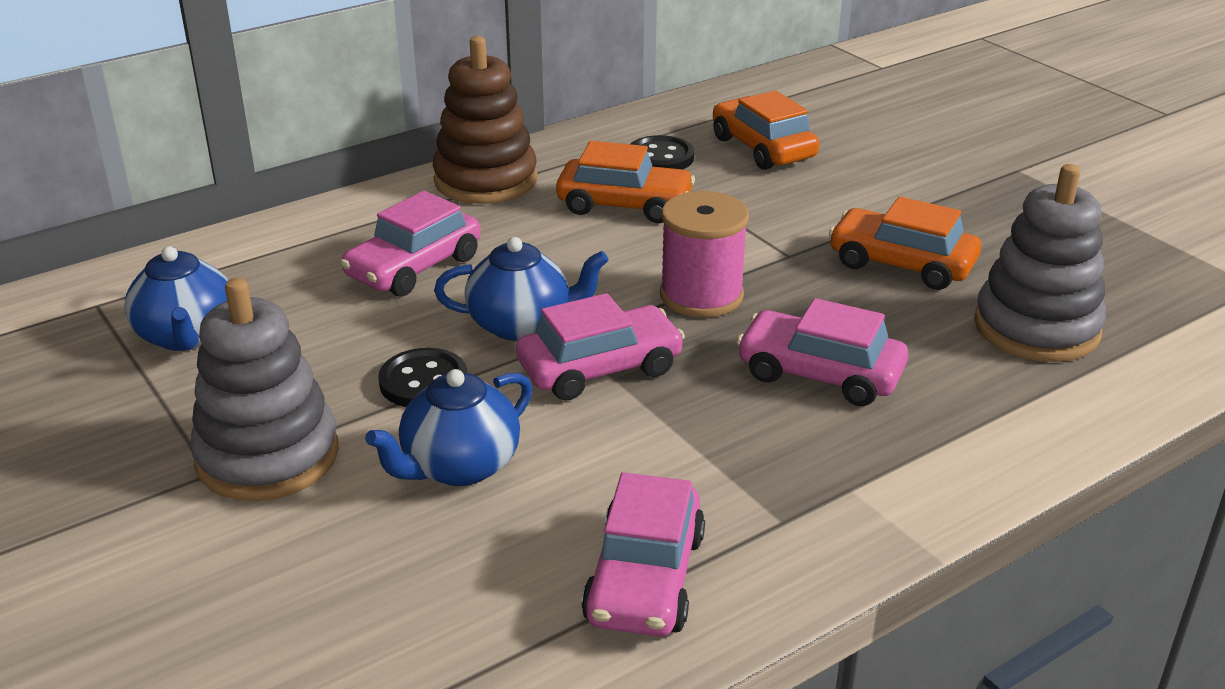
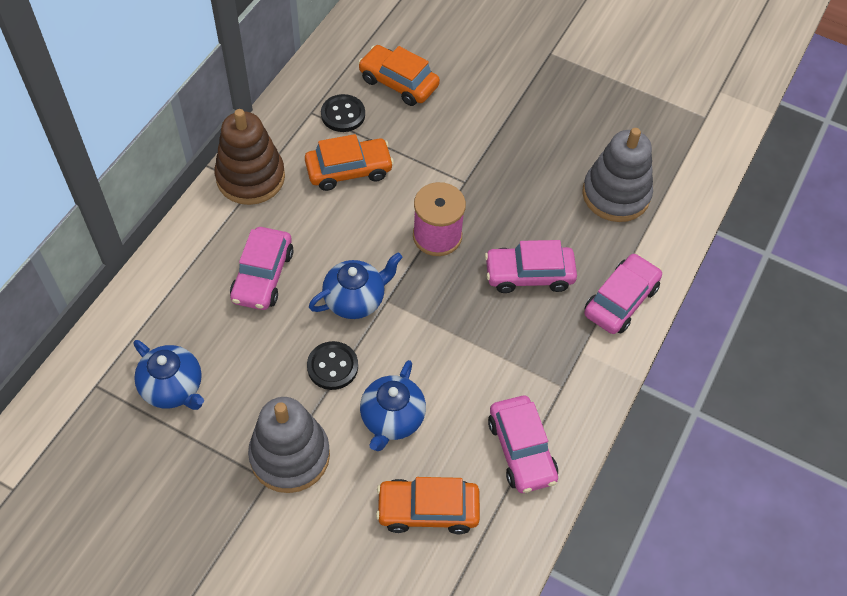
camera: 30 degrees left, 25 degrees up
pink car [516,293,685,401] -> pink car moved to [584,253,662,334]
orange car [829,197,981,290] -> orange car moved to [376,477,480,534]

